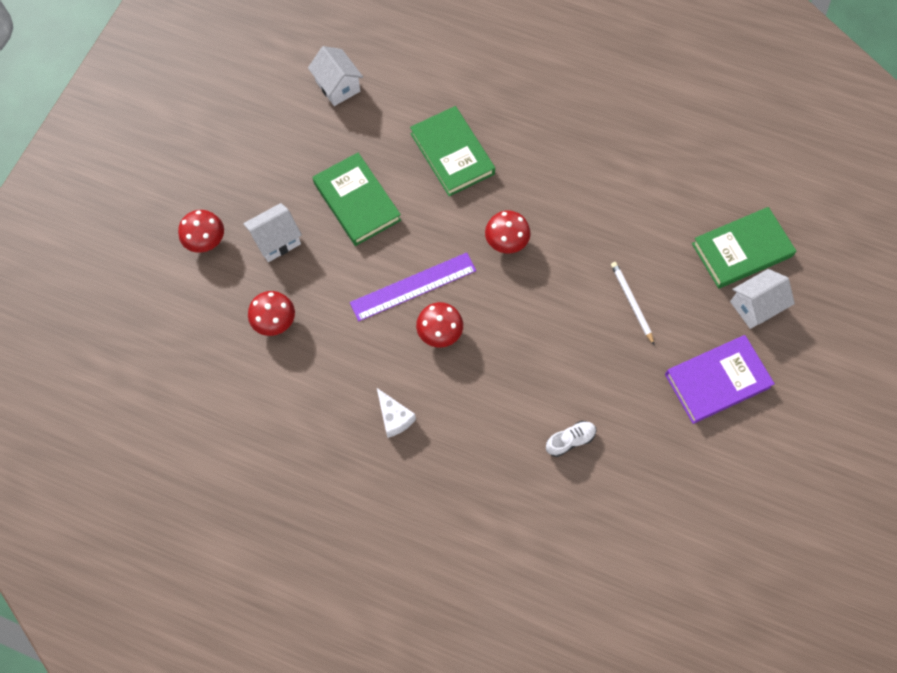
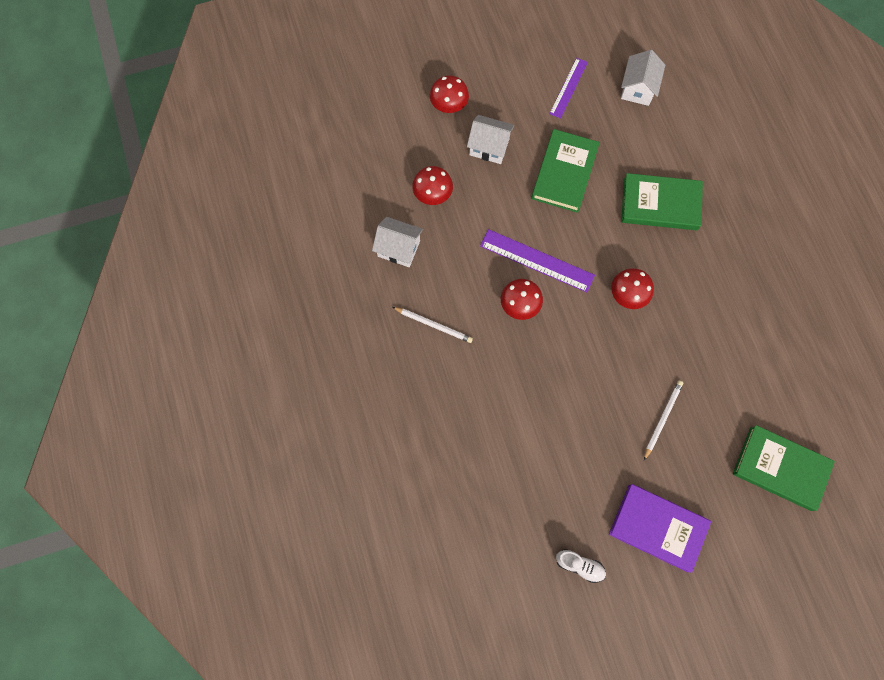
camera: 50 degrees right, 5 degrees up
white cheese [377,388,416,438] -> white pencil [393,307,473,343]
green book [410,106,495,196] -> green book turned 75 degrees clockwise [621,173,703,230]
white shoe [546,421,596,457] -> white shoe moved to [556,549,606,583]
white house [730,269,795,329] -> white house moved to [372,217,423,267]
none -> purple ruler [549,58,588,119]

